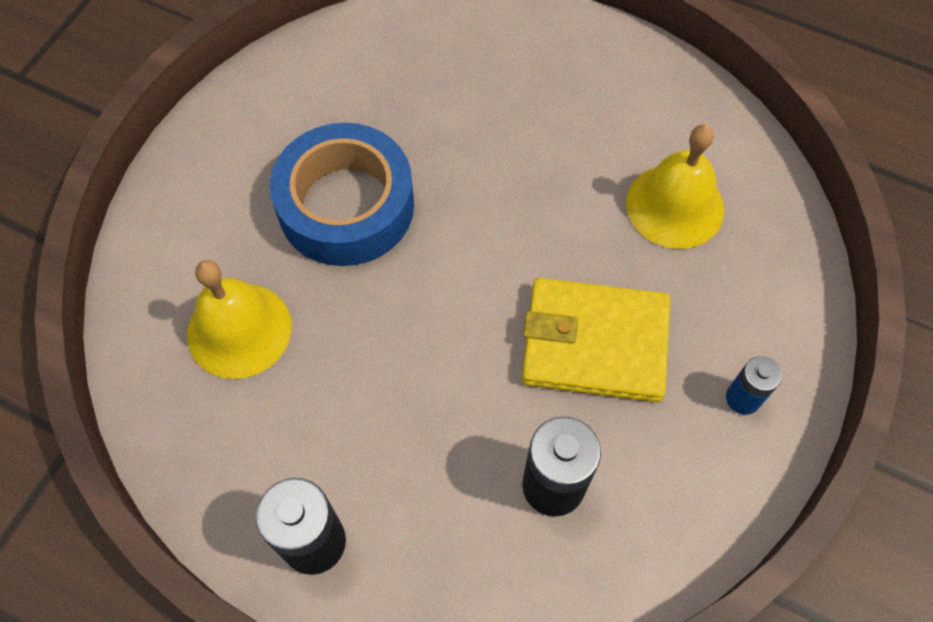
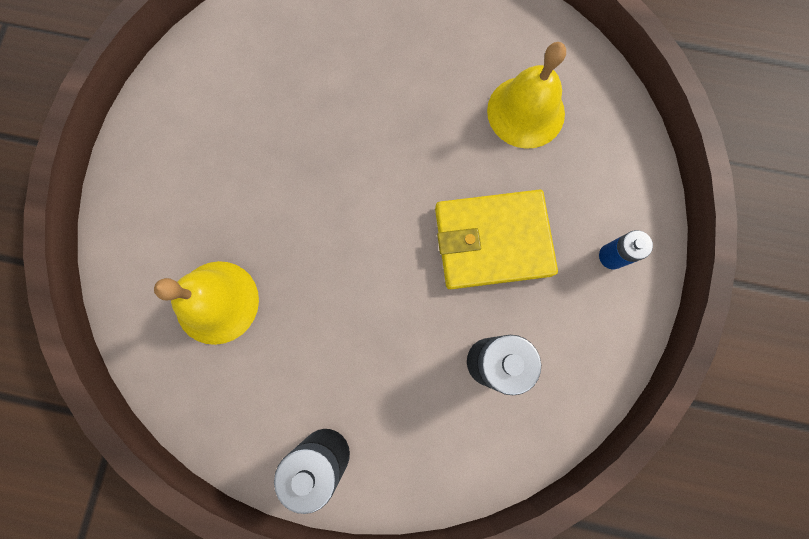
camera: 15 degrees left, 15 degrees up
blue tape [270,123,414,266] -> none

